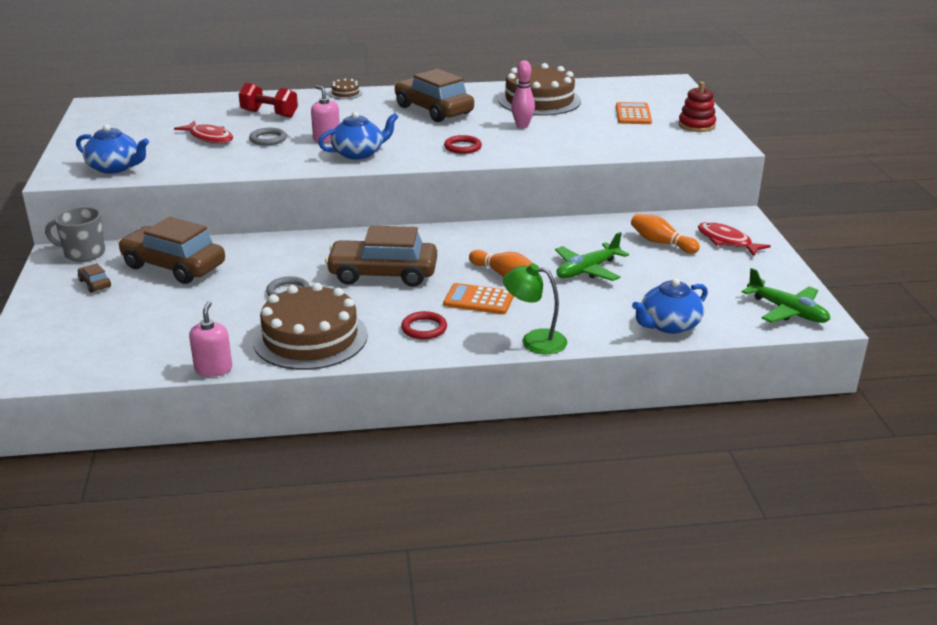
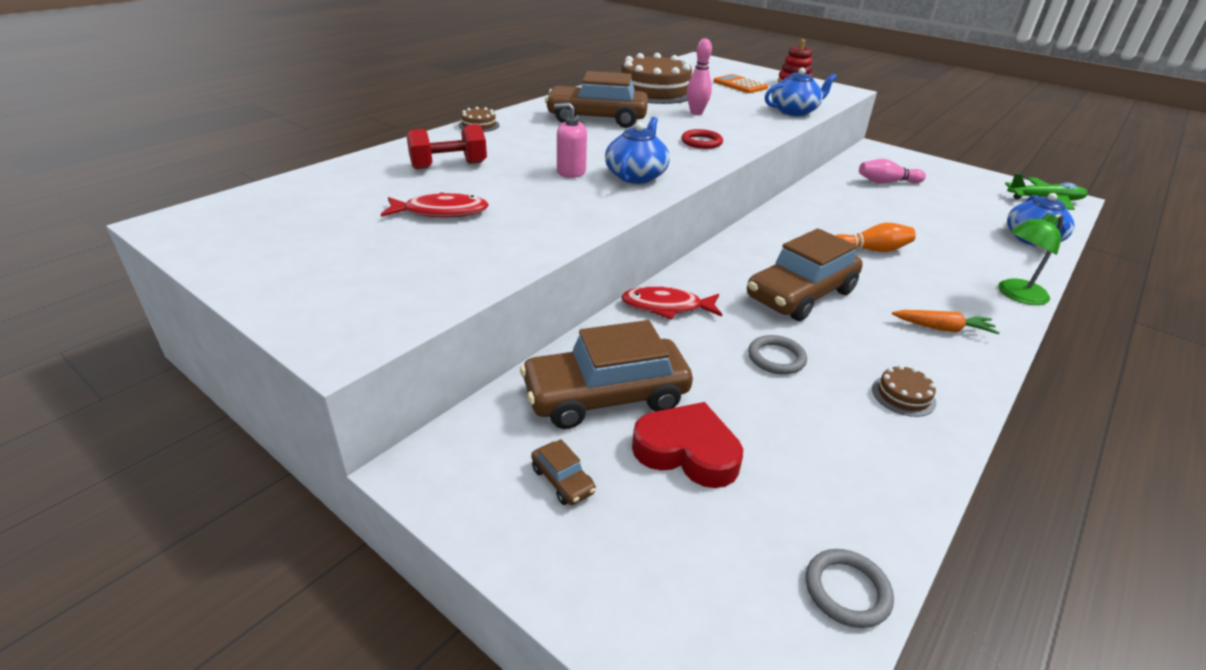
camera: 45 degrees left, 5 degrees up
grey mug [45,207,105,262] -> none
blue teapot [76,124,149,174] -> blue teapot moved to [765,68,837,116]
brown car [78,263,111,292] -> brown car turned 135 degrees counterclockwise [531,439,596,505]
pink soap dispenser [189,301,232,377] -> none
grey ring [249,128,287,146] -> grey ring moved to [806,549,894,628]
brown cake [253,283,368,370] -> brown cake [872,365,936,417], size x0.41
red ring [401,311,447,339] -> orange carrot [892,310,1000,334]
orange calculator [443,283,514,314] -> none
green plane [555,232,629,281] -> none
orange bowling pin [631,214,700,254] -> pink bowling pin [859,159,926,184]
red fish [698,222,771,256] -> red fish moved to [621,286,722,319]
none -> red heart [632,402,743,488]

